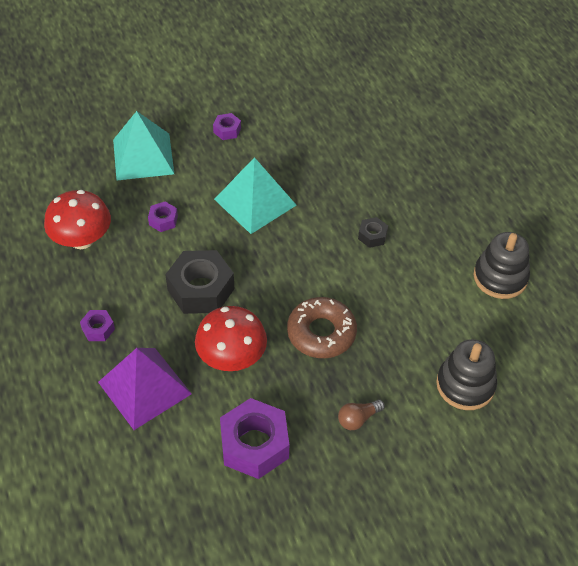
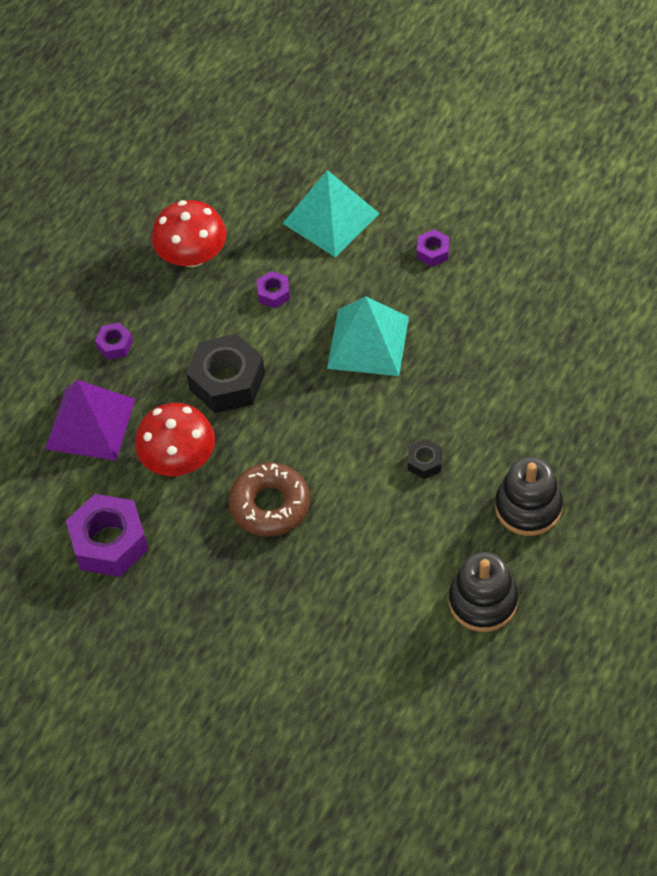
camera: 55 degrees right, 5 degrees up
brown light bulb [338,400,385,430] -> none
black stacking toy [436,339,497,410] -> black stacking toy moved to [495,457,563,536]

